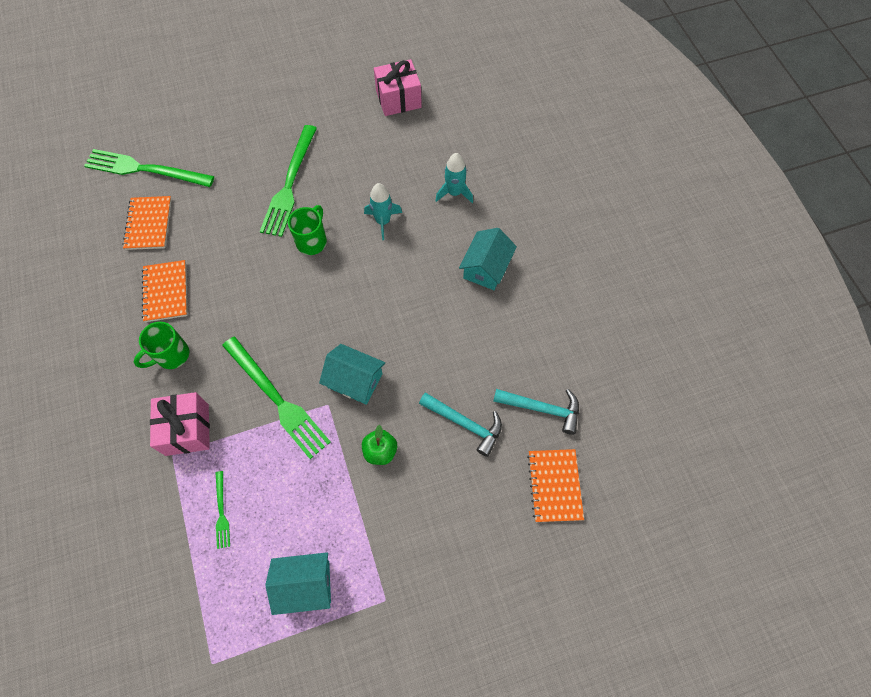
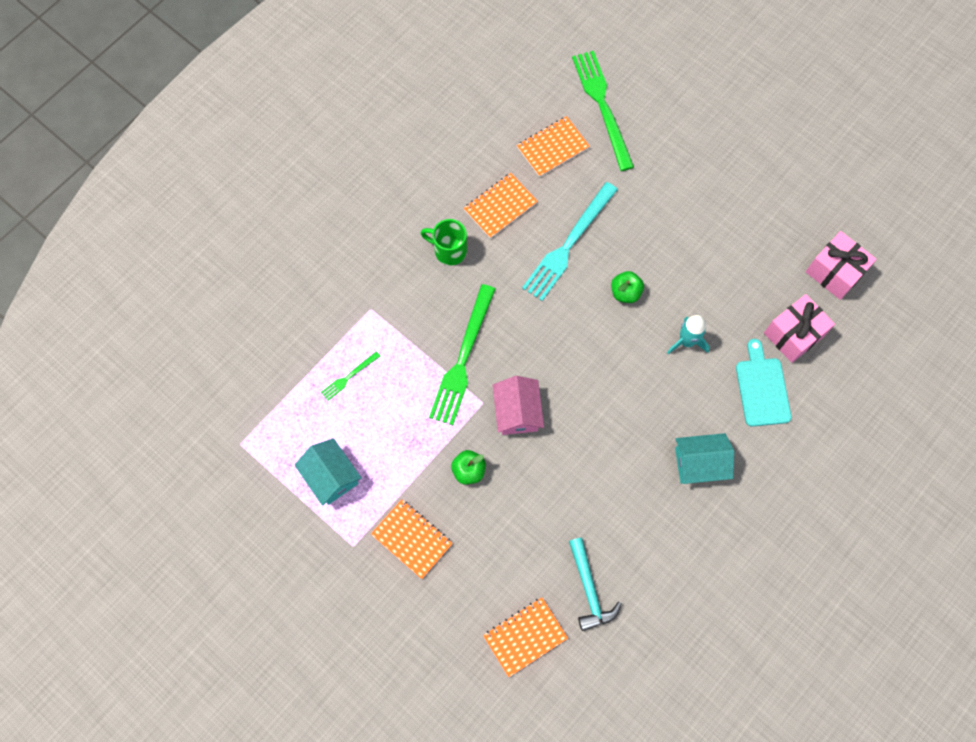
camera: 60 degrees right, 5 degrees up
pink gift [150,392,210,456] -> pink gift moved to [764,294,835,363]
green fork [260,125,317,237] -> none
green mug [288,205,327,255] -> green apple [611,271,644,303]
turquoise house [319,344,385,405] -> pink house [493,376,544,435]
turquoise hammer [419,393,502,457] -> none
turquoise rocket [435,153,473,203] -> turquoise cutting board [736,339,791,427]
none -> orange notebook [371,499,453,579]
none -> turquoise fork [522,182,618,301]

